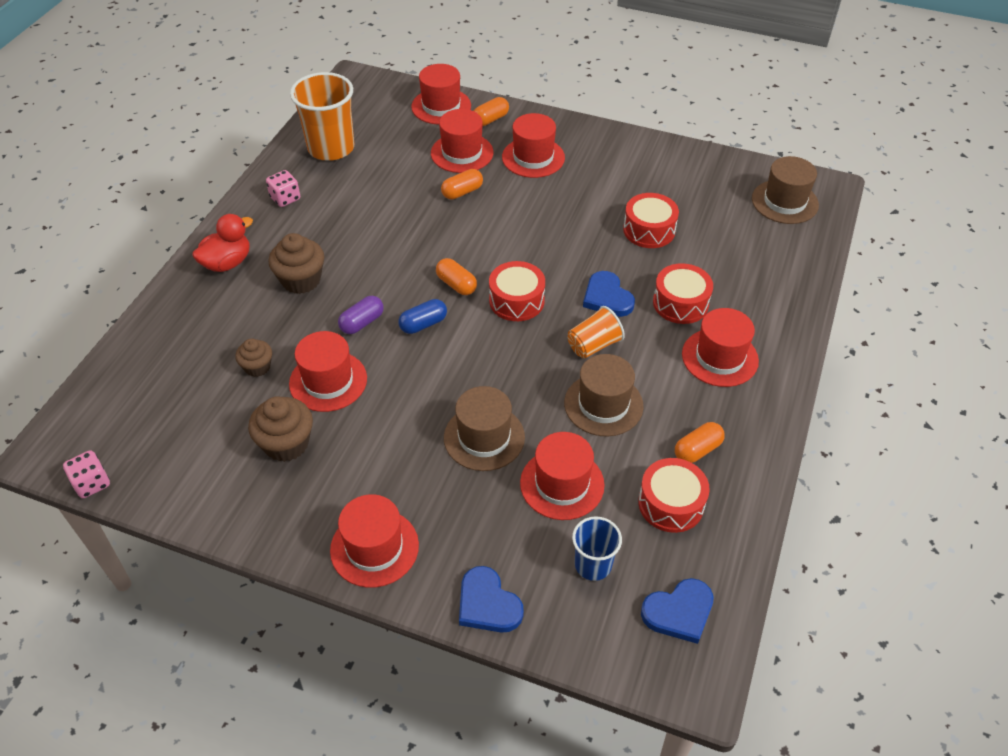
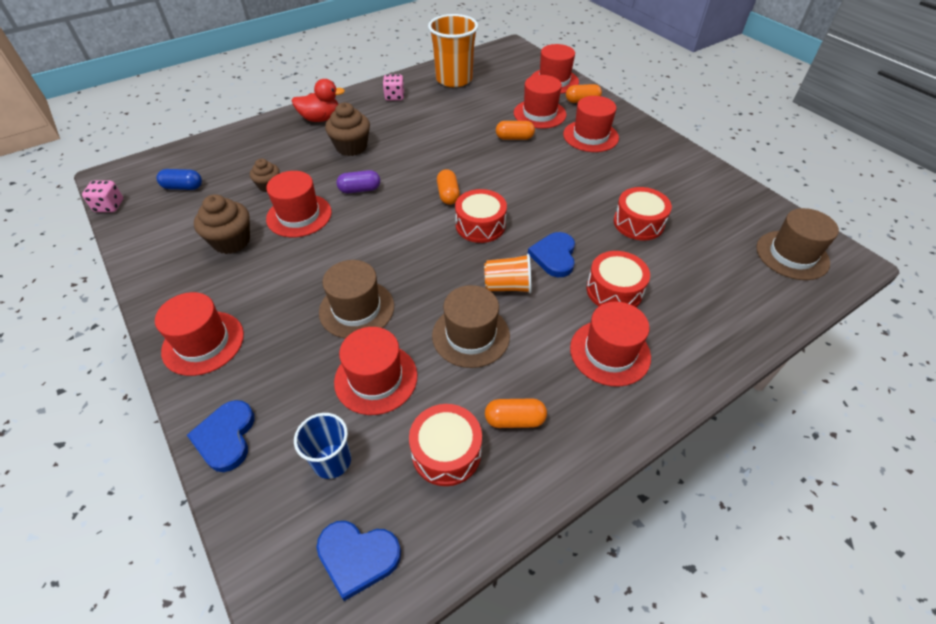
camera: 35 degrees right, 0 degrees up
blue capsule [398,299,447,334] -> blue capsule moved to [157,169,202,190]

